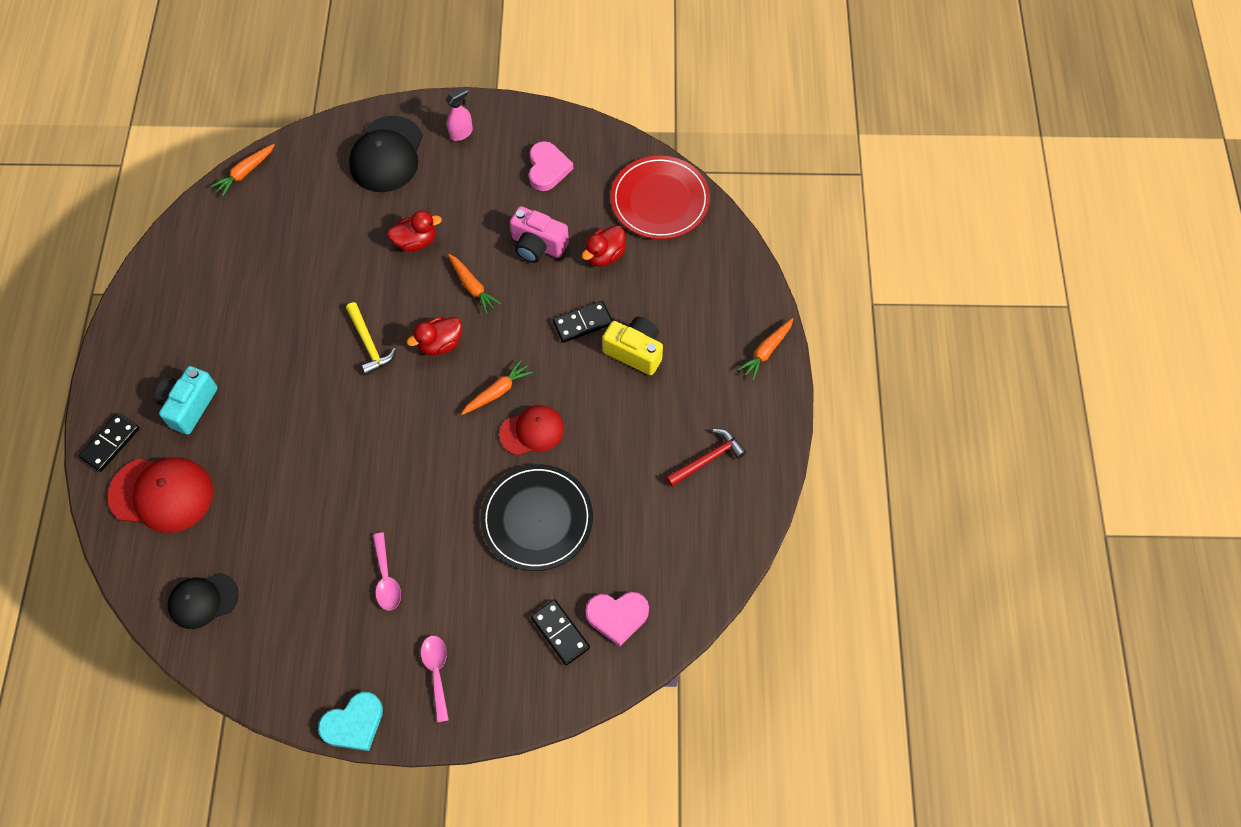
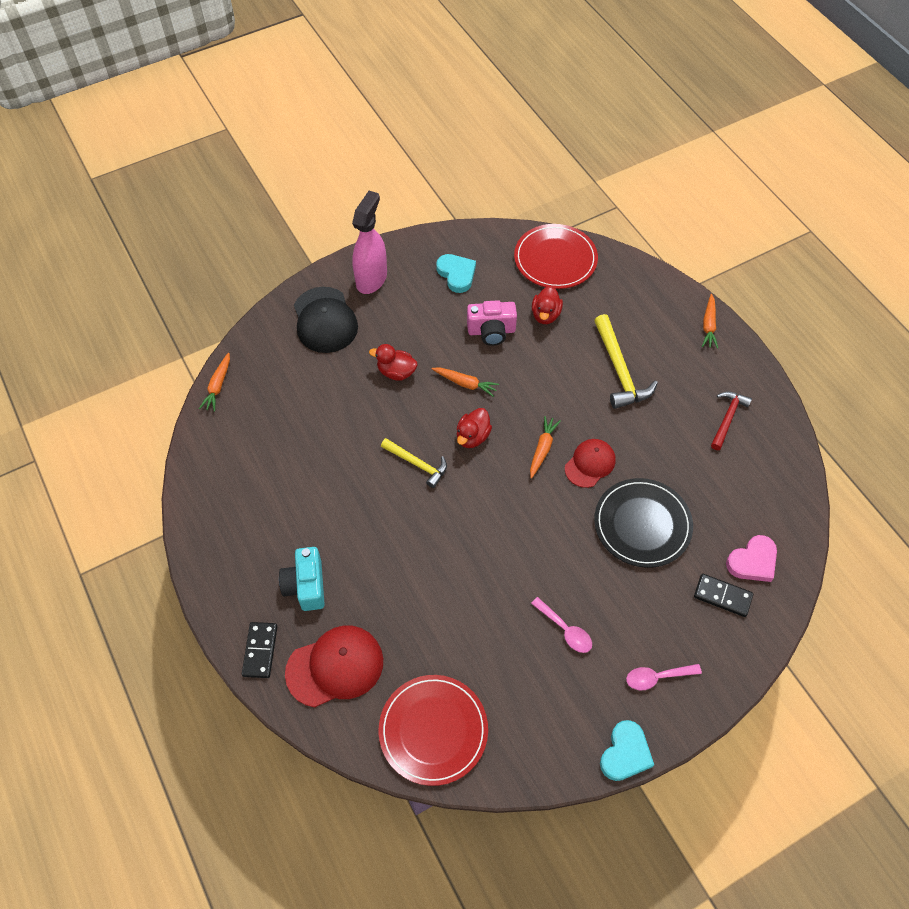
camera: 30 degrees left, 5 degrees down
black cap [168,573,239,629] -> red plate [379,675,488,786]
red duck [387,210,442,252] -> red duck turned 120 degrees counterclockwise [369,344,418,381]
pink spoon [421,636,449,722] -> pink spoon turned 60 degrees counterclockwise [626,664,702,690]
pink spray bottle [445,87,473,141] -> pink spray bottle [352,191,387,294], size x1.94
pink heart [529,141,573,191] -> turquoise heart [436,254,476,293]
black domino [553,301,613,343] -> none
yellow camera [602,317,663,375] -> yellow hammer [594,314,658,409]

